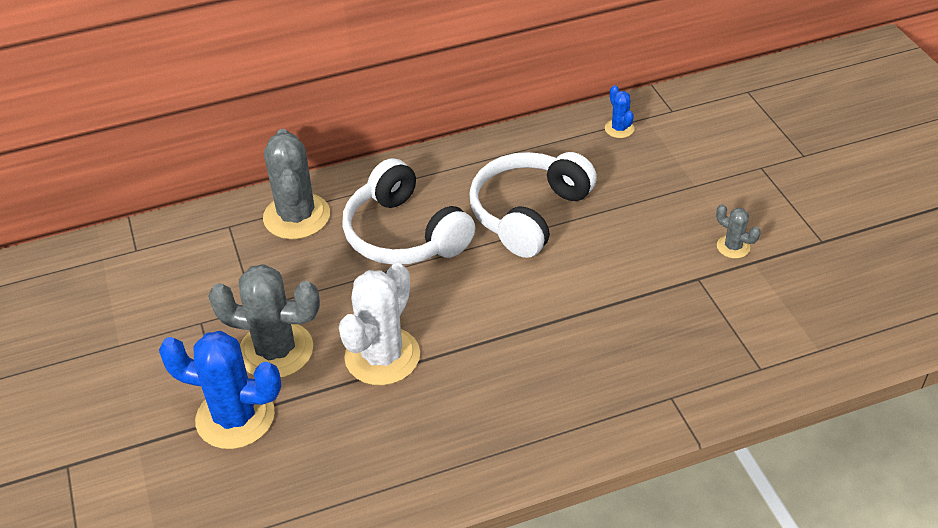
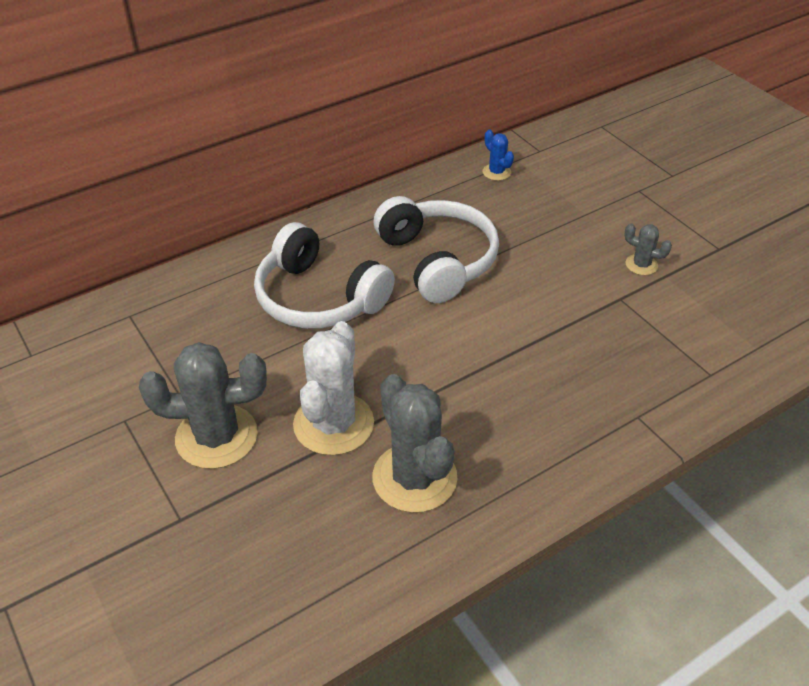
camera: 15 degrees left, 0 degrees up
blue cactus [159,331,281,449] -> none
grey cactus [263,129,330,239] -> grey cactus moved to [372,374,458,513]
white headphones [469,152,597,258] -> white headphones turned 135 degrees clockwise [374,196,499,303]

